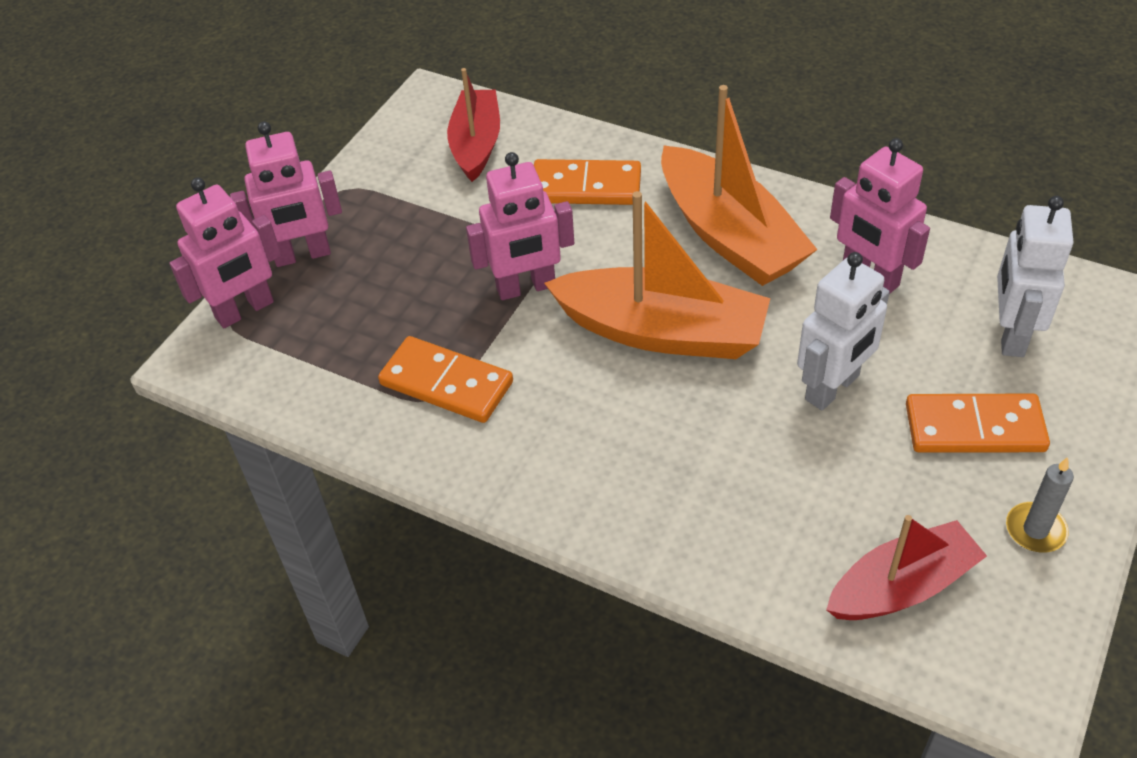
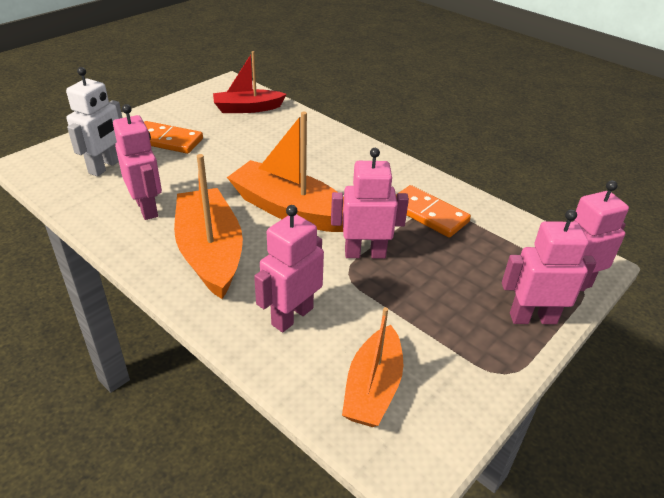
camera: 170 degrees left, 10 degrees down
red boat [447,68,500,182] -> orange boat [342,307,403,427]
orange domino [534,159,641,205] -> pink robot [254,205,324,332]
white robot [797,252,890,410] -> none
grey candle [1006,457,1074,553] -> none

